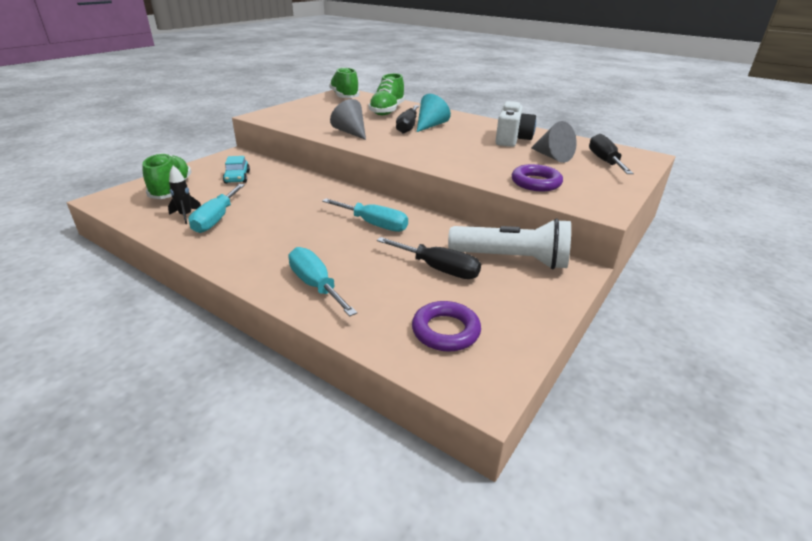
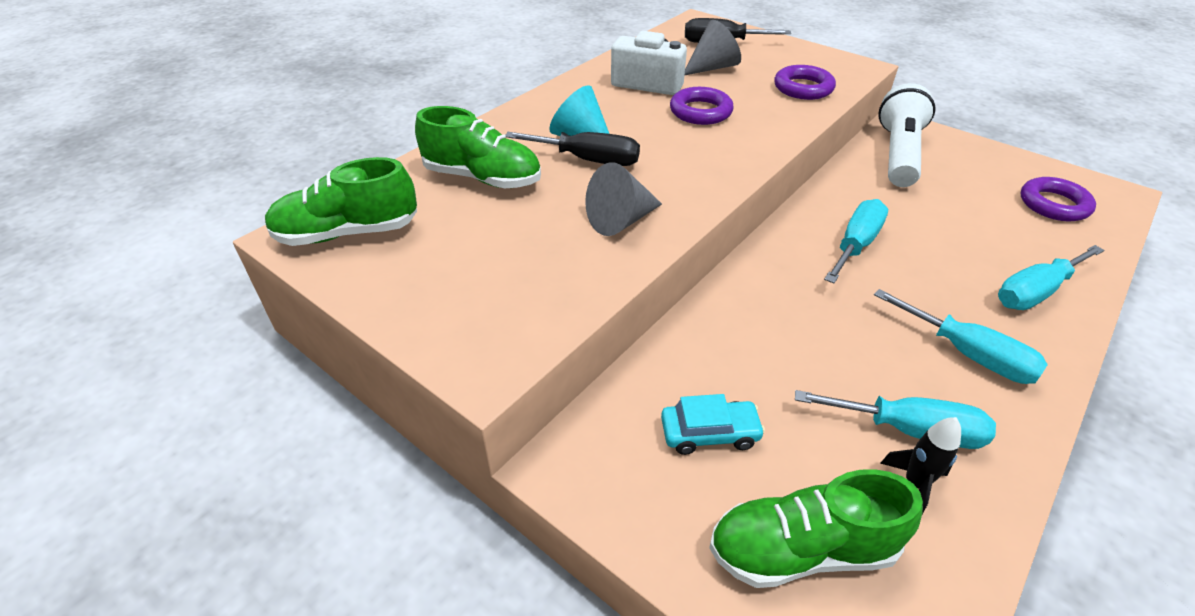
camera: 85 degrees left, 10 degrees up
black screwdriver [377,237,481,279] -> none
none -> purple ring [670,87,734,125]
none -> turquoise screwdriver [874,289,1048,384]

